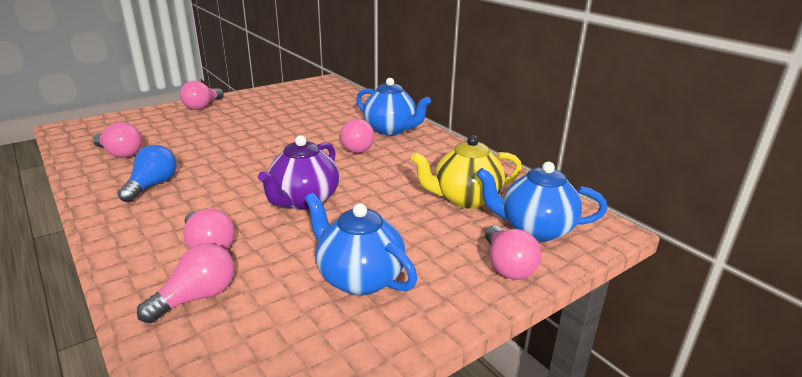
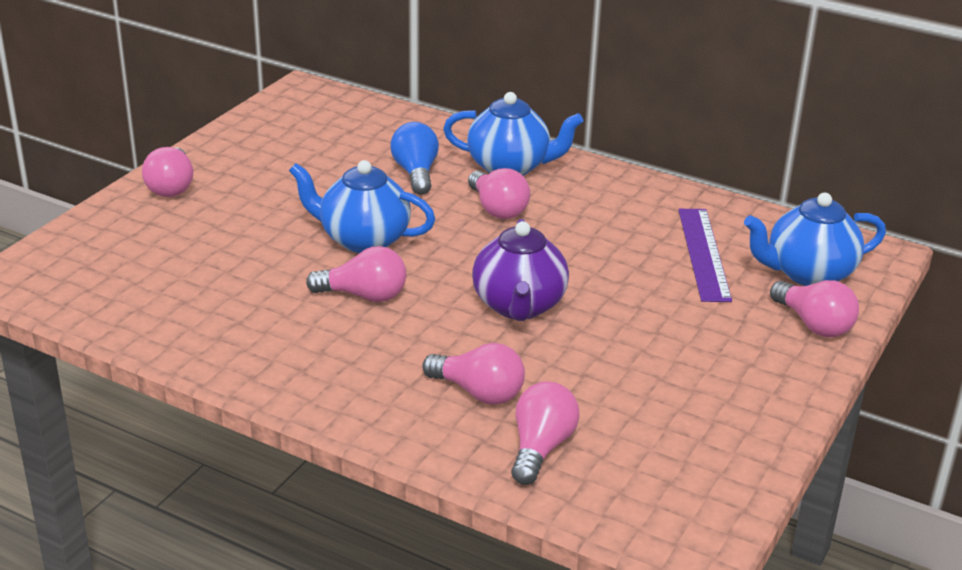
camera: 25 degrees left, 5 degrees up
pink light bulb [93,122,142,158] -> pink light bulb moved to [306,246,406,302]
blue light bulb [118,145,177,202] -> blue light bulb moved to [390,122,439,195]
blue teapot [305,193,417,295] -> blue teapot moved to [289,160,435,253]
yellow teapot [411,135,522,209] -> purple ruler [678,209,732,302]

